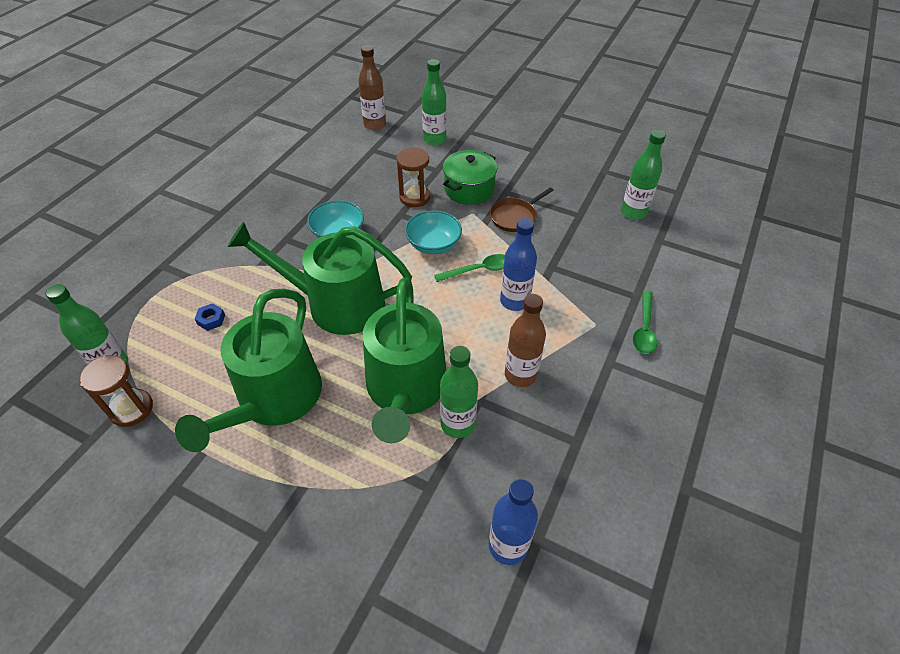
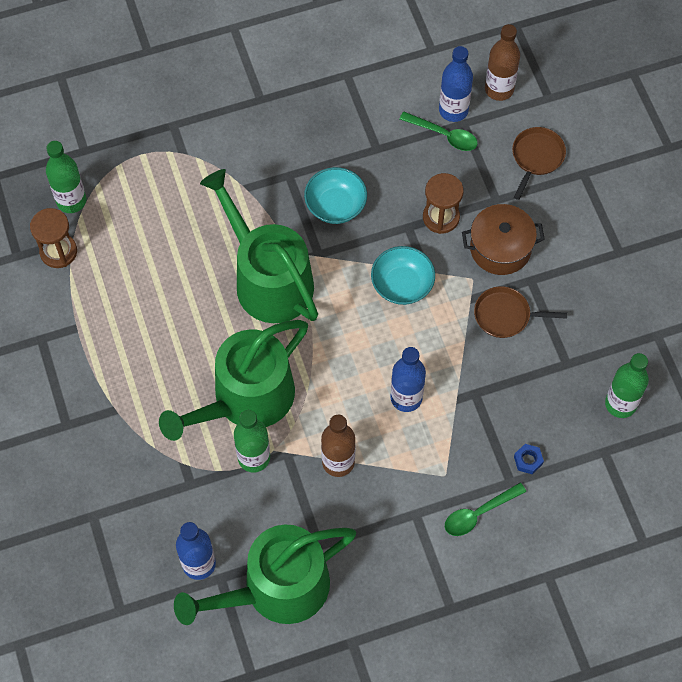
camera: 45 degrees right, 15 degrees up
green watering can [175,289,322,452] -> green watering can moved to [174,525,356,625]
blue nut [195,303,225,331] -> blue nut moved to [514,444,544,474]
green bottle [422,59,447,145] -> brown pan [512,127,566,200]
green spoon [434,254,505,282] -> green spoon moved to [399,112,478,151]
green pot [443,150,497,205] -> brown pot [462,204,545,275]
none -> blue bottle [439,46,473,122]

